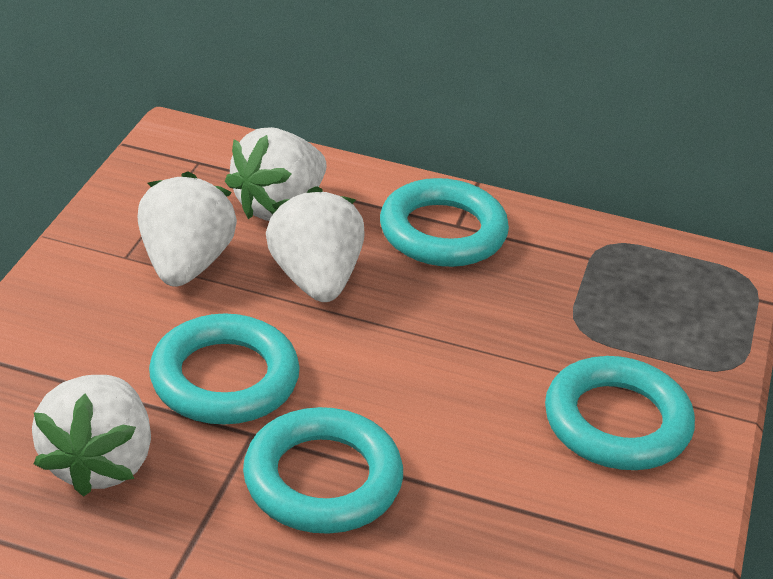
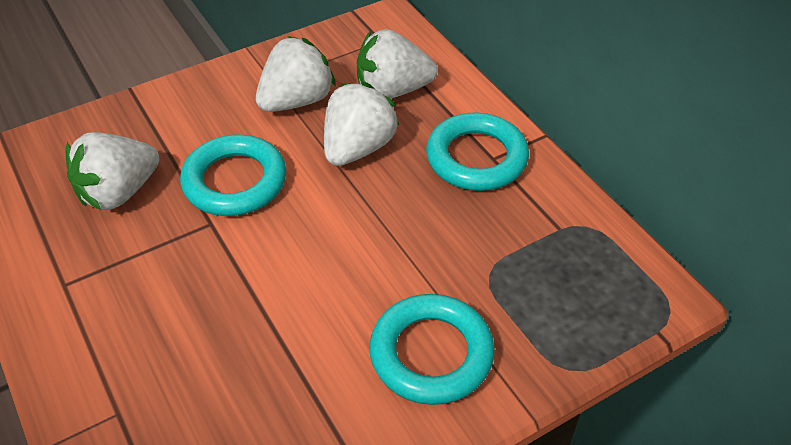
camera: 45 degrees right, 10 degrees up
turquoise ring [243,407,403,534] -> none

